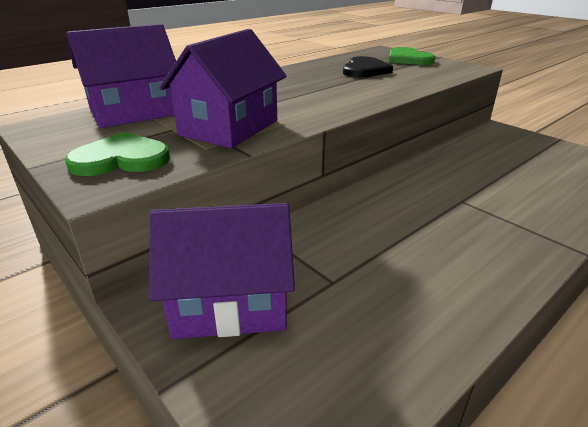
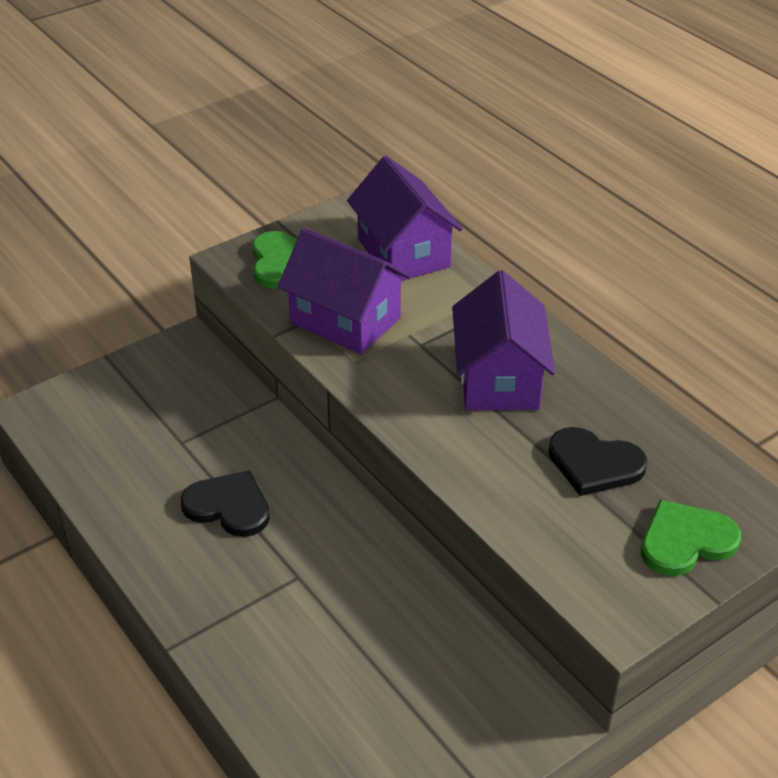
camera: 95 degrees right, 10 degrees up
purple house [149,203,295,339] -> purple house moved to [452,270,555,410]
none -> black heart [181,470,270,537]

